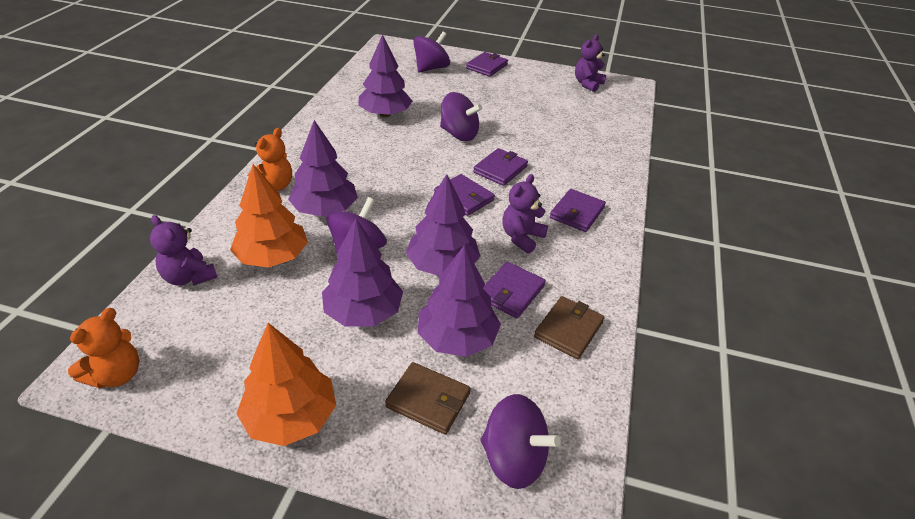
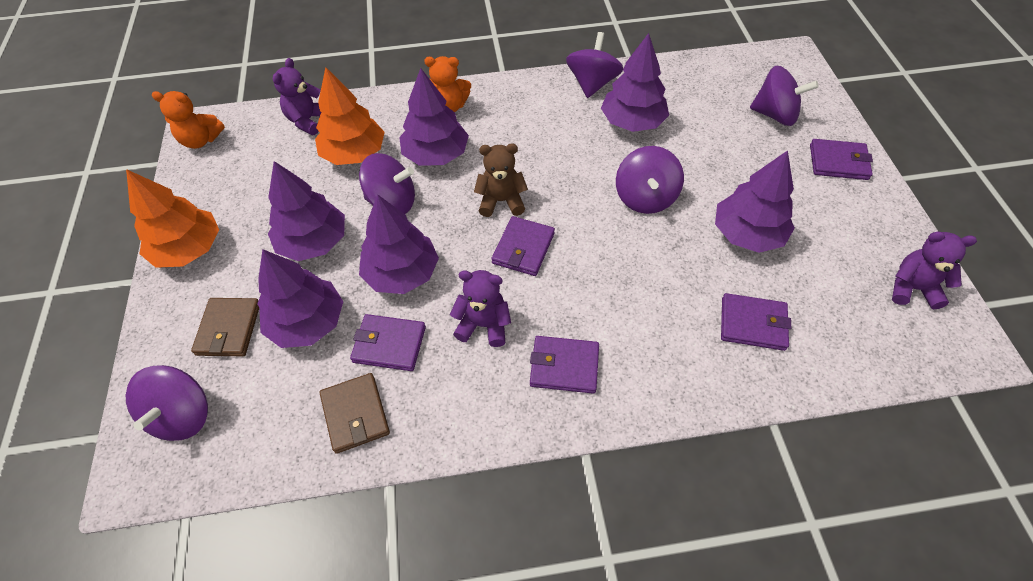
camera: 70 degrees right, 15 degrees up
purple wallet [473,148,528,186] -> purple wallet moved to [721,293,791,351]
brown wallet [534,296,604,359] -> brown wallet turned 60 degrees clockwise [319,373,390,454]
none -> brown teddy bear [474,143,528,217]
none -> purple spinning top [566,32,623,98]
none -> purple tree [715,150,795,253]

